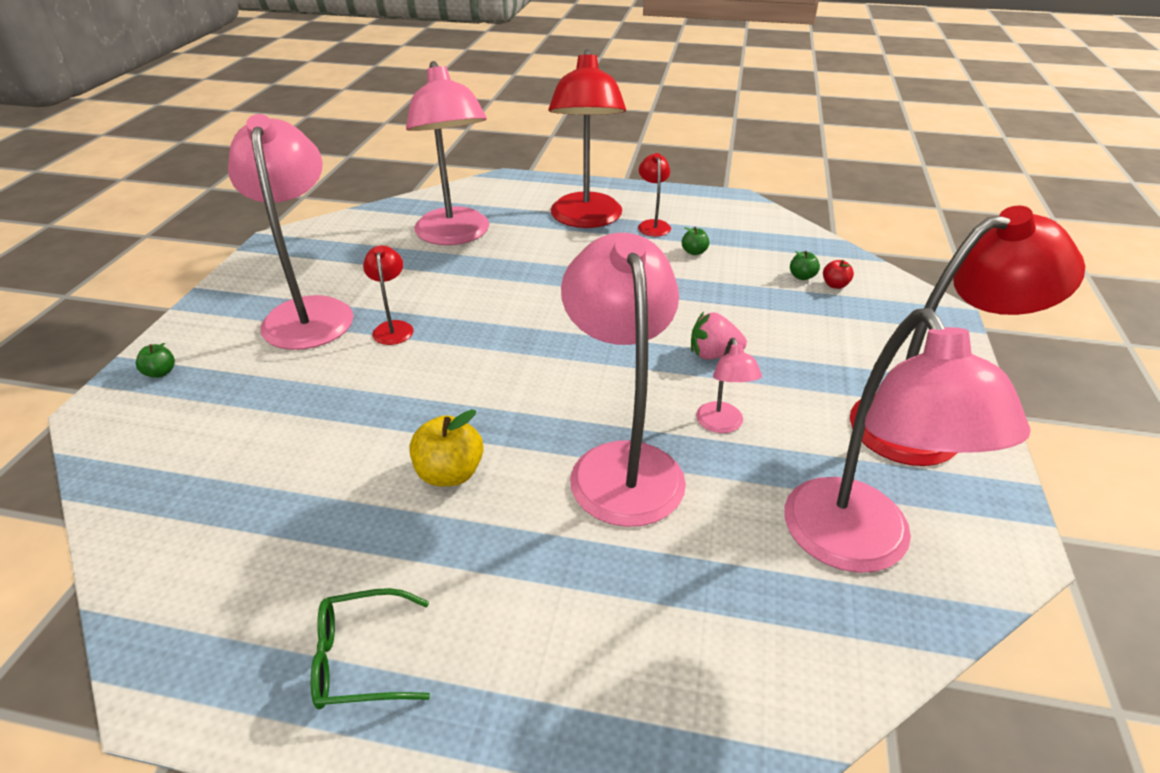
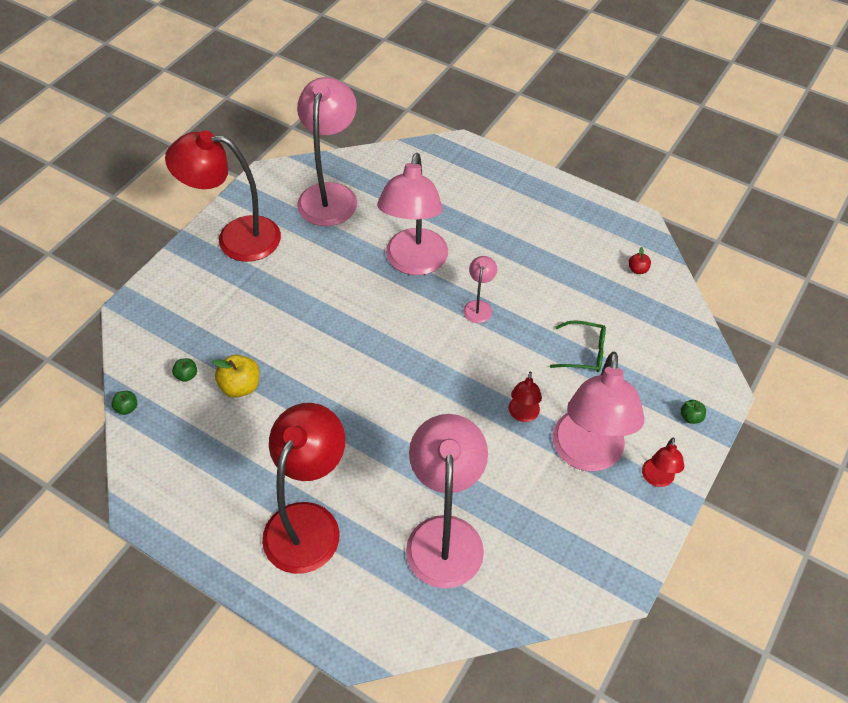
camera: 160 degrees left, 15 degrees up
green glasses [311,588,430,709] -> green glasses moved to [550,320,606,372]
yellow apple [409,409,484,486] -> yellow apple moved to [212,355,260,398]
red lamp [638,153,671,236] -> red lamp moved to [642,437,684,487]
green apple [682,227,709,255] -> green apple moved to [112,391,137,415]
pink strawberry [691,312,747,359] -> none
pink lamp [696,338,762,433] -> pink lamp moved to [463,256,497,323]
red apple [823,260,854,289] -> red apple moved to [628,247,651,274]

